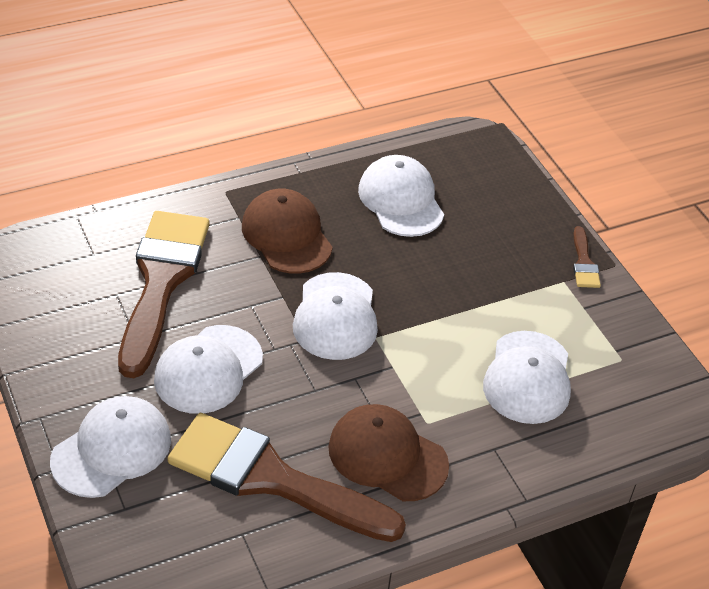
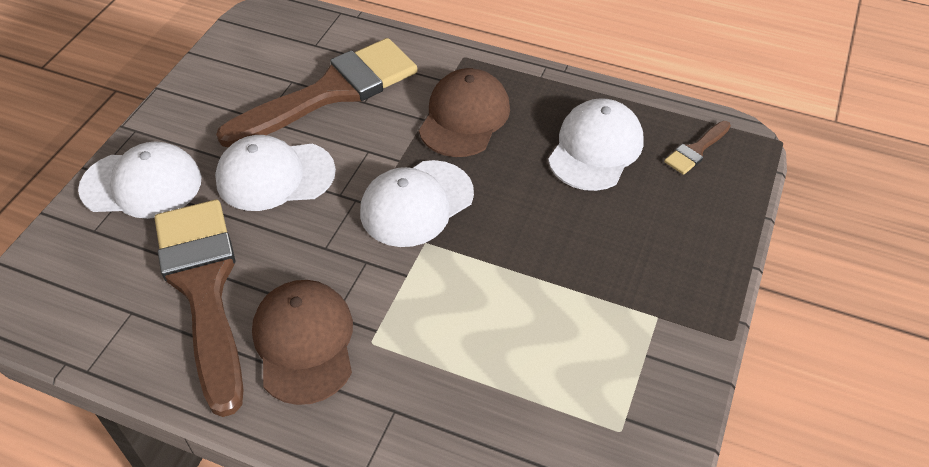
camera: 50 degrees right, 5 degrees up
white cap [483,331,571,424] -> none
brown brush [573,226,601,288] -> brown brush moved to [664,121,731,175]

